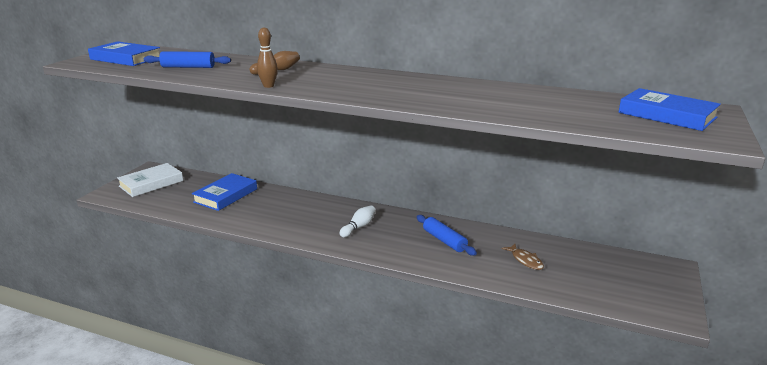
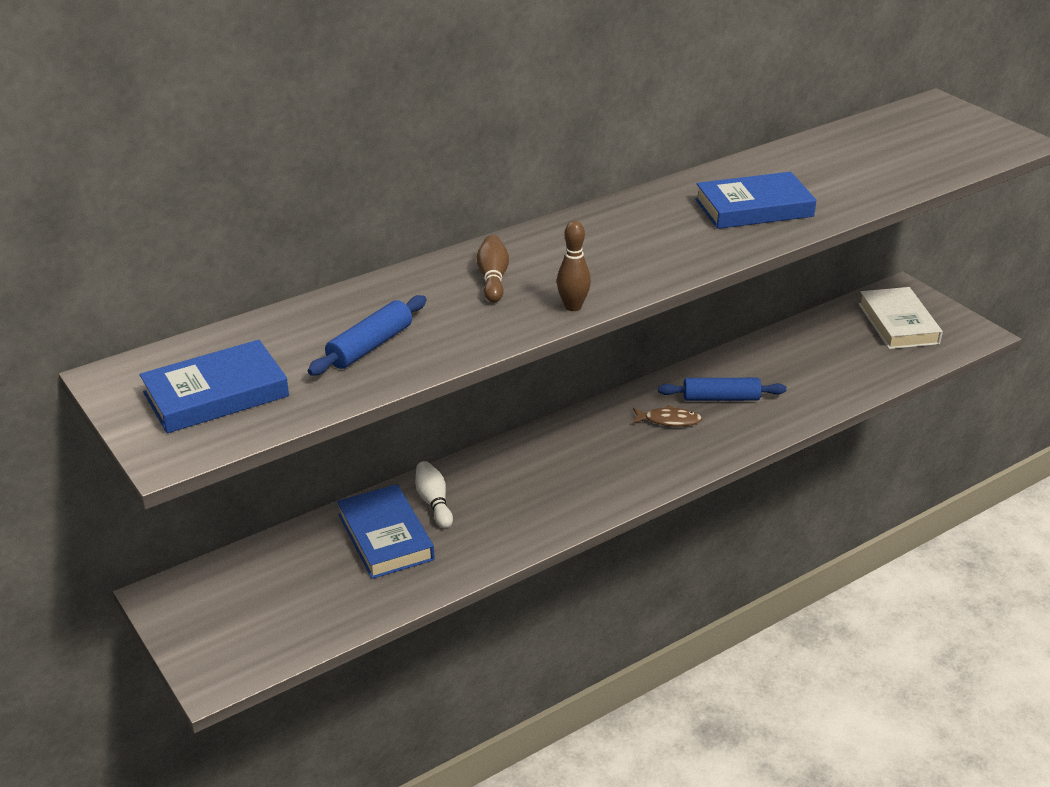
camera: 55 degrees left, 10 degrees up
white book [117,163,183,197] -> white book moved to [858,287,943,349]
white bowling pin [340,205,376,237] -> white bowling pin moved to [415,461,453,528]
brown fish [502,244,544,270] -> brown fish moved to [632,405,702,427]
blue book [618,88,721,131] -> blue book moved to [695,172,816,229]

